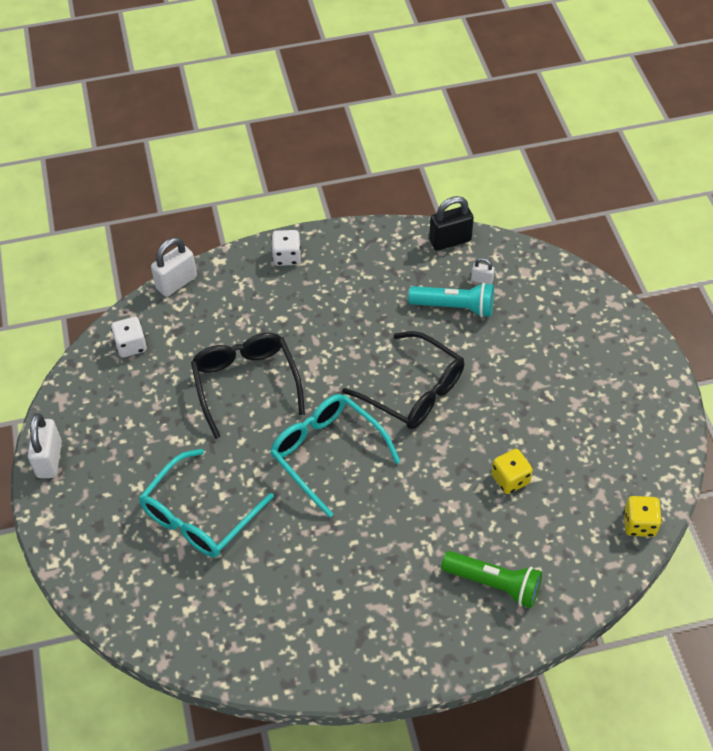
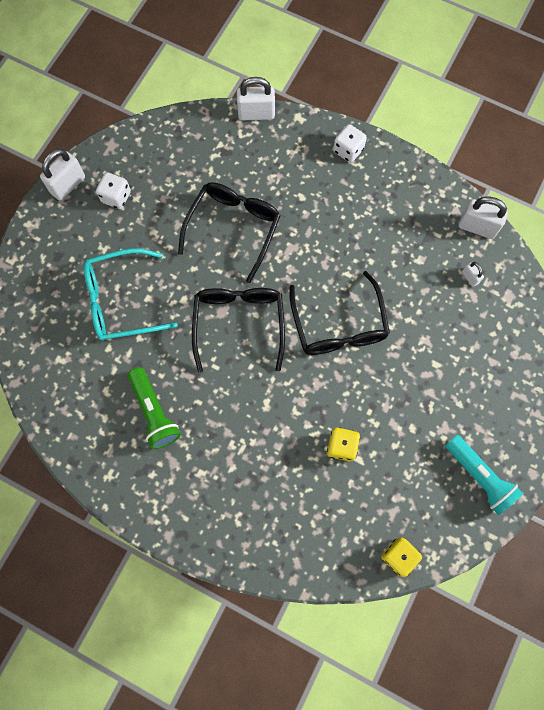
camera: 40 degrees right, 20 degrees up
white dice [111,317,147,357] -> white dice moved to [96,172,131,209]
turquoise glasses [270,394,401,518] -> black glasses [192,288,285,372]
turquoise flashlight [408,282,494,318] -> turquoise flashlight moved to [445,435,523,515]
black padlock [429,196,474,251] -> white padlock [459,197,508,239]
green flashlight [441,551,542,608] -> green flashlight moved to [128,367,181,449]

